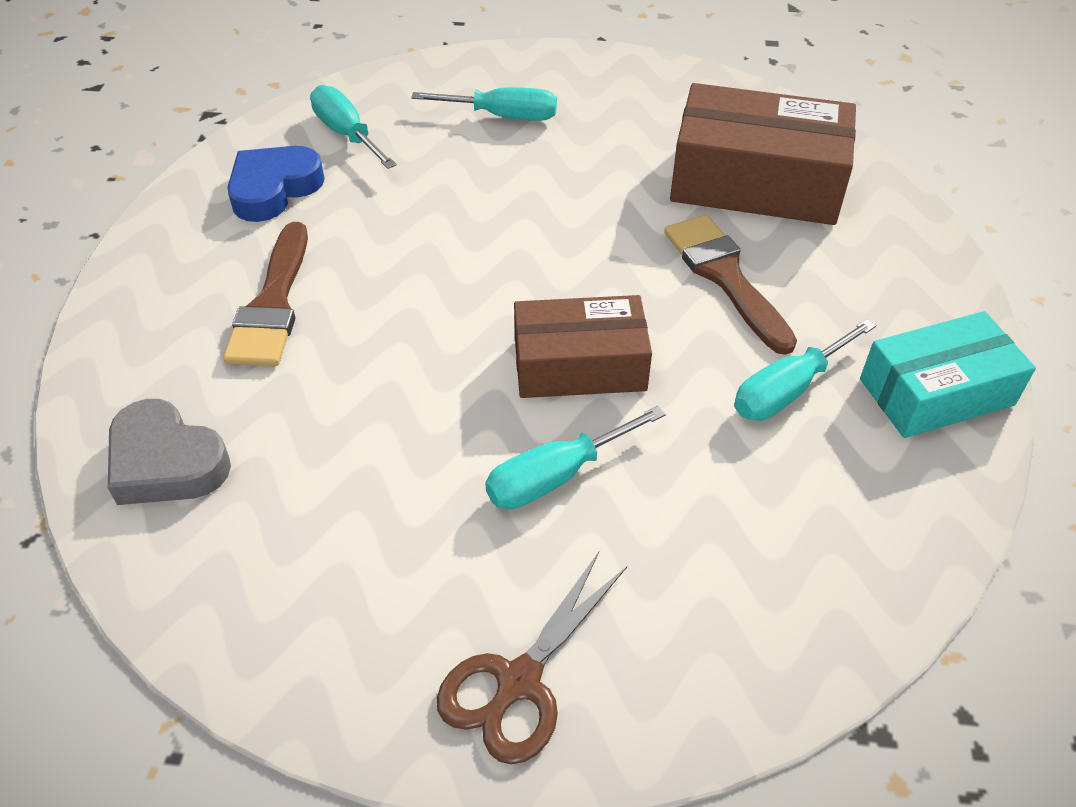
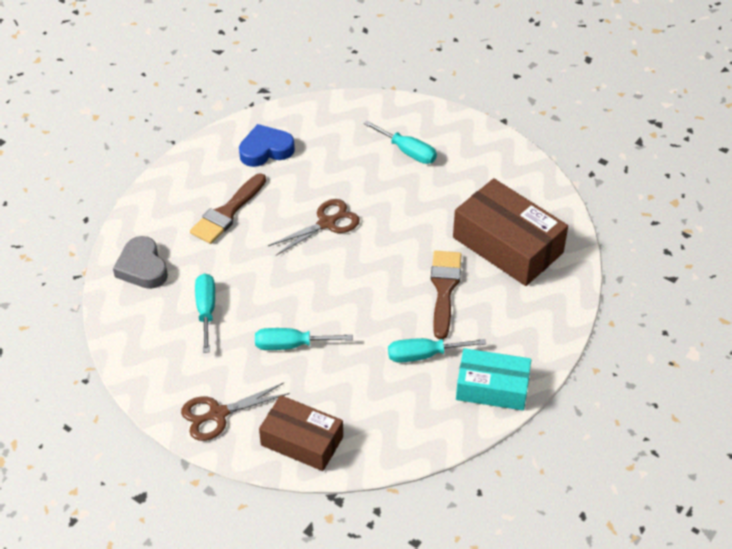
camera: 30 degrees right, 0 degrees up
turquoise screwdriver [310,85,397,169] -> turquoise screwdriver moved to [195,273,215,353]
brown box [514,295,652,398] -> brown box moved to [259,395,343,471]
none -> brown scissors [268,199,360,255]

